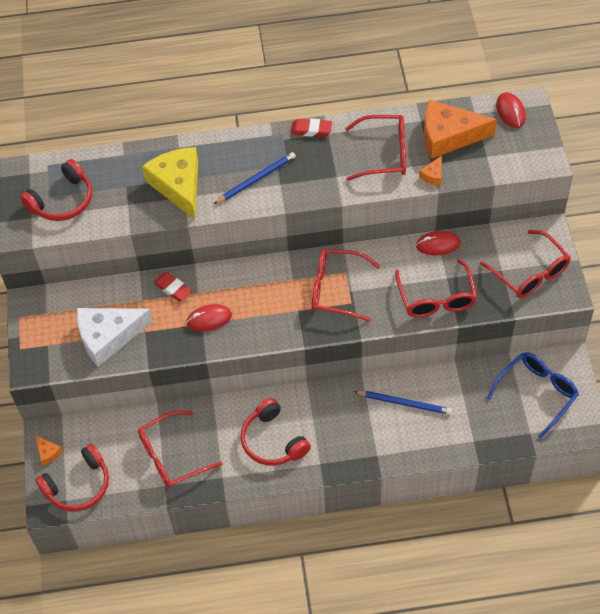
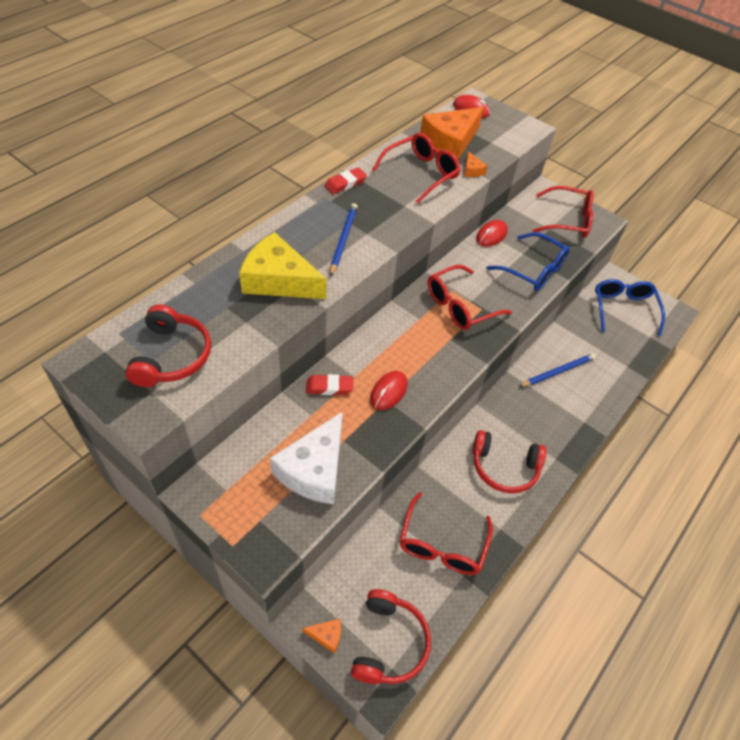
camera: 50 degrees left, 5 degrees down
red glasses [395,259,477,318] -> blue glasses [486,232,570,291]

